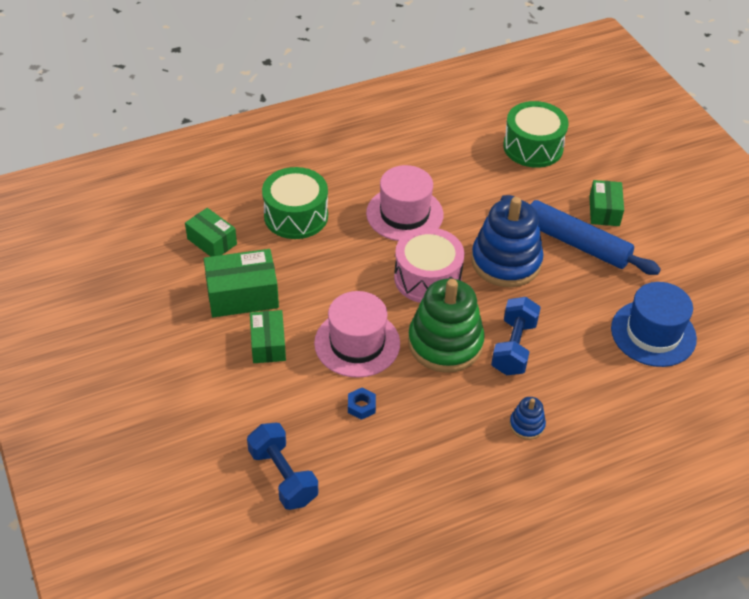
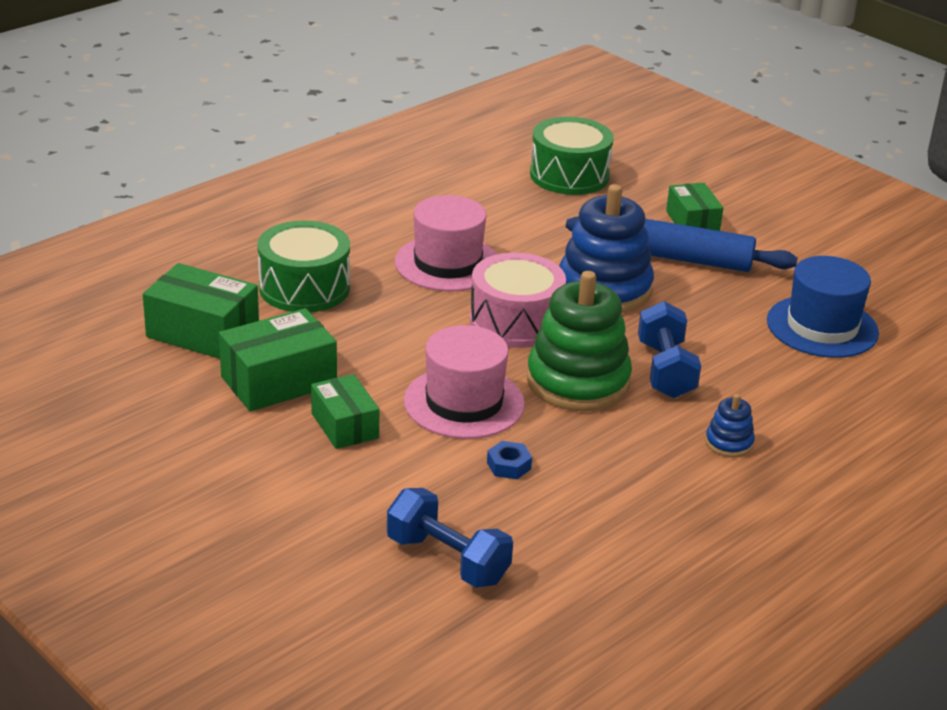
camera: 20 degrees left, 15 degrees down
green box [185,208,237,257] -> green box [143,263,259,359], size x1.52

